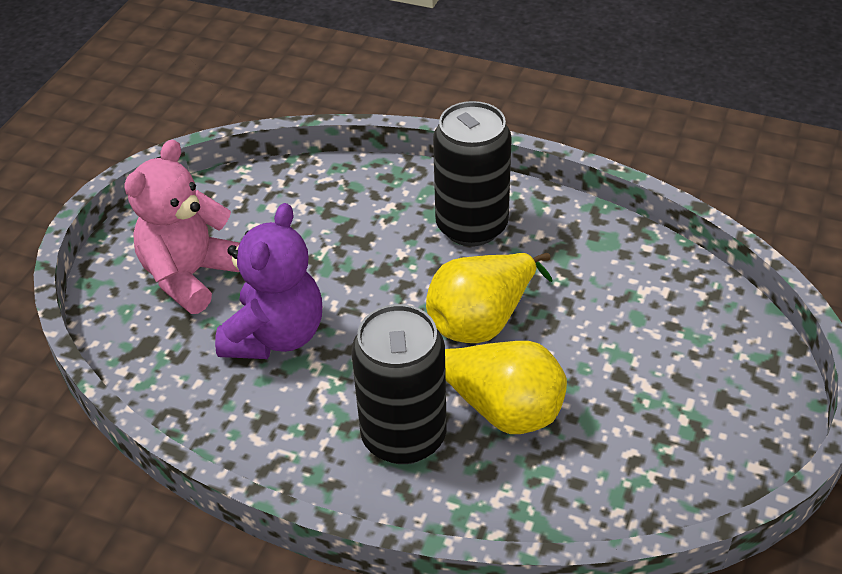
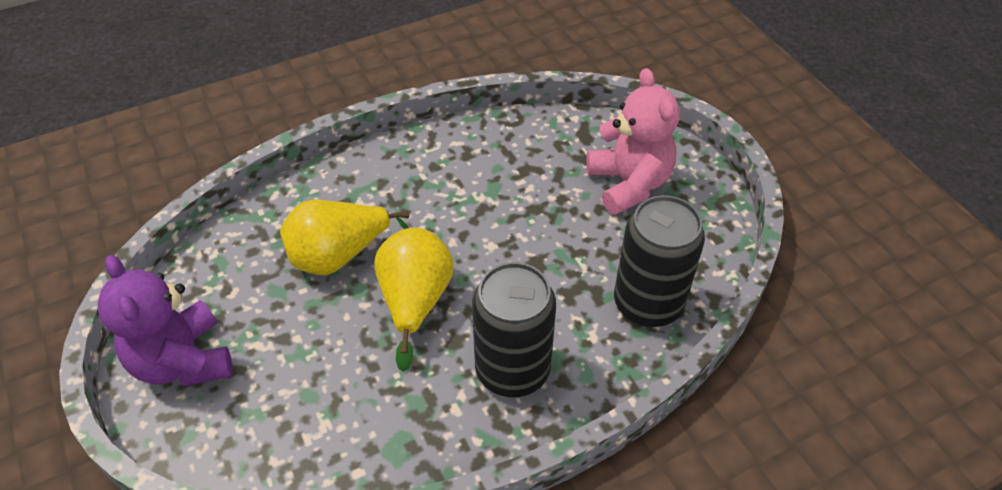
camera: 130 degrees right, 5 degrees up
purple teddy bear [215,203,322,359] -> purple teddy bear moved to [98,255,233,387]
black can [351,304,447,464] -> black can moved to [614,195,705,327]

